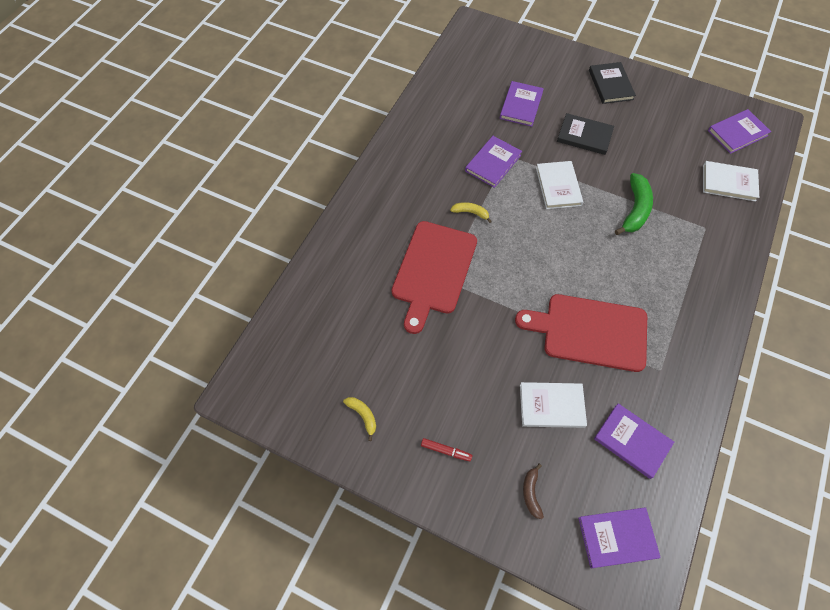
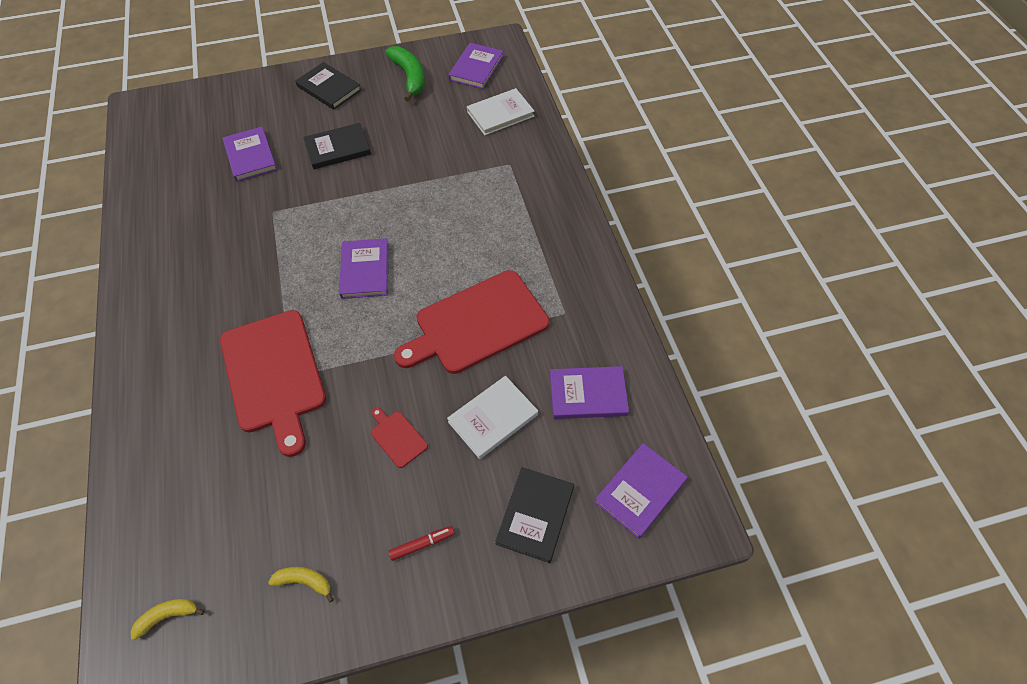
camera: 40 degrees left, 5 degrees down
yellow banana [450,202,492,223] -> yellow banana moved to [131,599,205,640]
purple book [465,136,522,188] -> purple book moved to [339,238,388,299]
brown banana [523,463,544,519] -> black book [495,467,574,563]
white book [536,161,583,209] -> none
green banana [615,173,653,235] -> green banana moved to [385,46,425,102]
none -> red cutting board [370,408,428,468]

